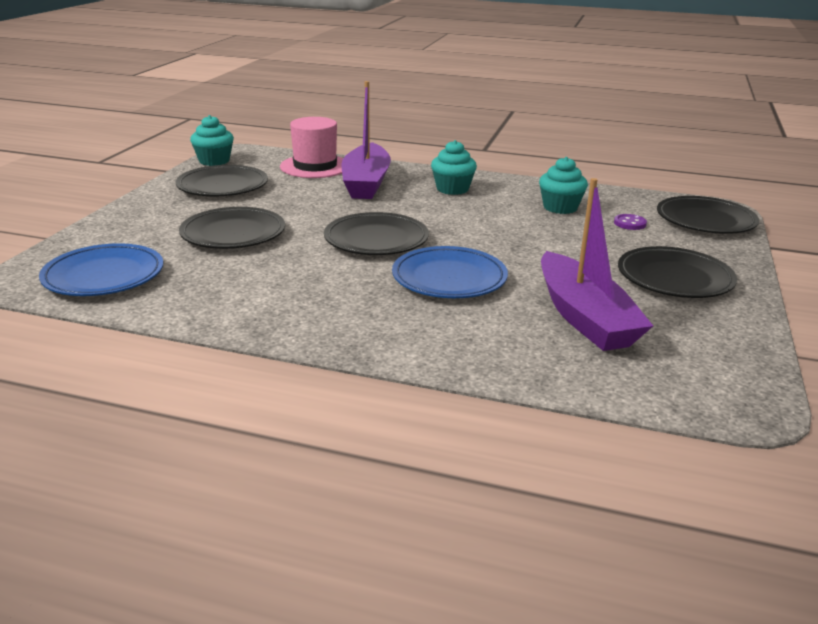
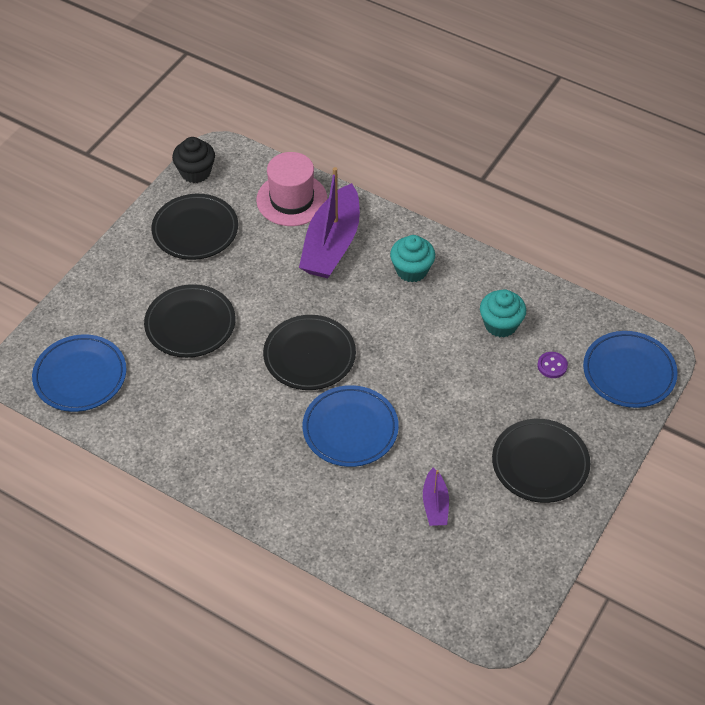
camera: 15 degrees right, 25 degrees up
turquoise cupcake [190,115,234,166] -> black cupcake [172,137,215,183]
purple boat [541,178,653,351] -> purple boat [423,467,449,526], size x0.48
black plate [657,196,759,234] -> blue plate [583,331,678,408]

